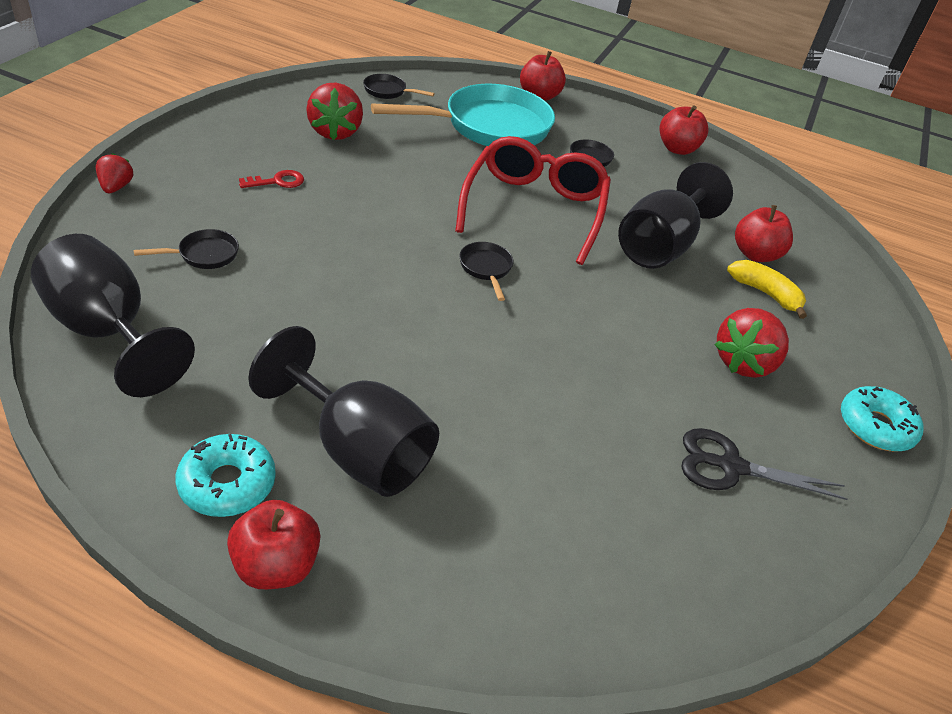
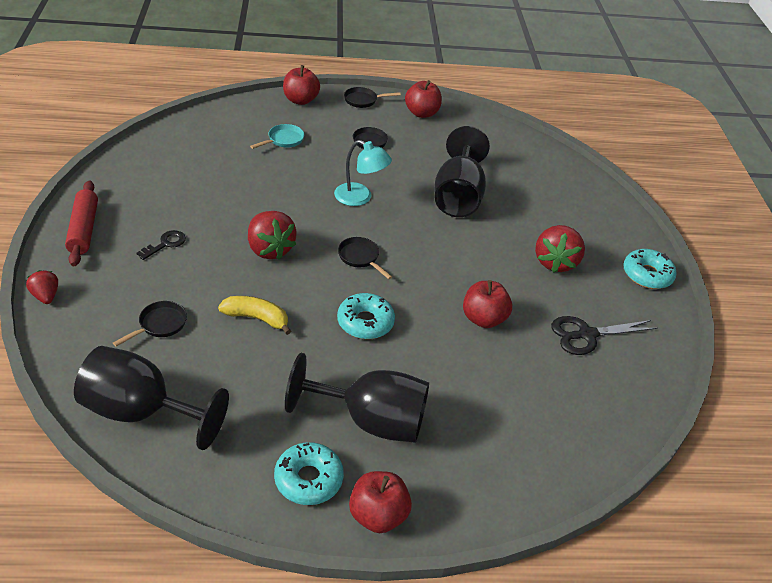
camera: 25 degrees left, 0 degrees up
red key [239,170,304,188] -> black key [137,230,186,260]
red strawberry [306,82,363,140] -> red strawberry moved to [248,211,297,260]
black pan [363,74,435,99] -> black pan moved to [344,87,401,108]
turquoise pan [371,84,555,146] -> turquoise pan [250,124,304,149], size x0.41
red glasses [455,136,611,265] -> turquoise lamp [334,140,392,206]
yellow banana [727,260,807,319] -> yellow banana moved to [218,296,291,335]
red apple [735,205,793,262] -> red apple moved to [463,280,512,328]
none -> red rolling pin [65,180,98,266]
none -> turquoise donut [337,293,395,339]

